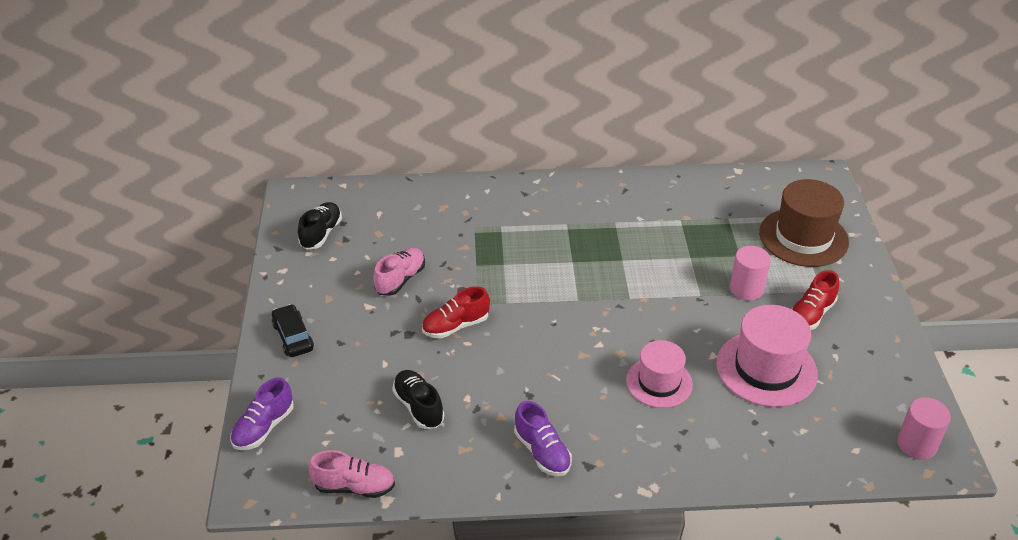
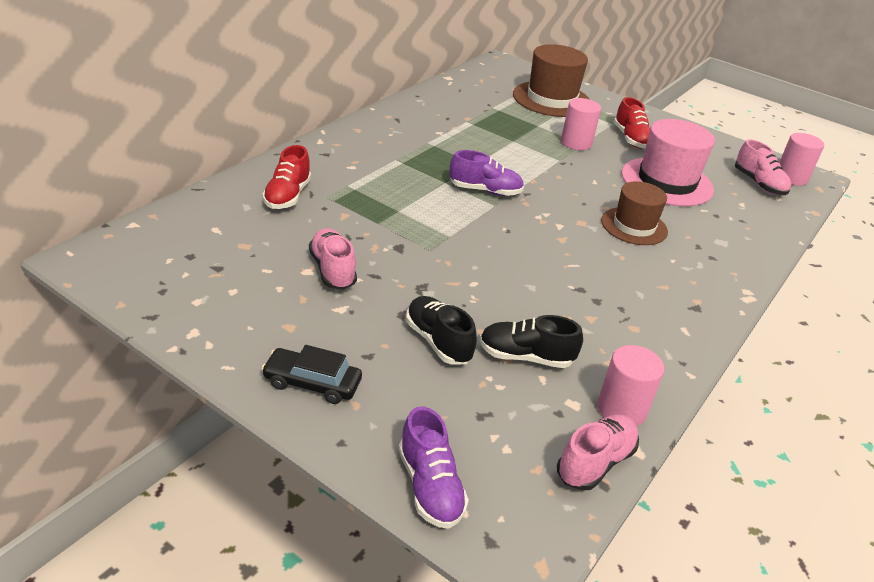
camera: 55 degrees left, 5 degrees down
black shoe [298,202,342,250] -> black shoe moved to [406,296,477,365]
red shoe [422,286,490,338] -> red shoe moved to [262,145,311,209]
purple shoe [514,401,572,476] -> purple shoe moved to [449,150,524,196]
pink hat [626,340,693,408] -> brown hat [601,181,668,245]
none -> pink cylinder [597,345,664,426]
none -> pink shoe [735,139,791,195]

